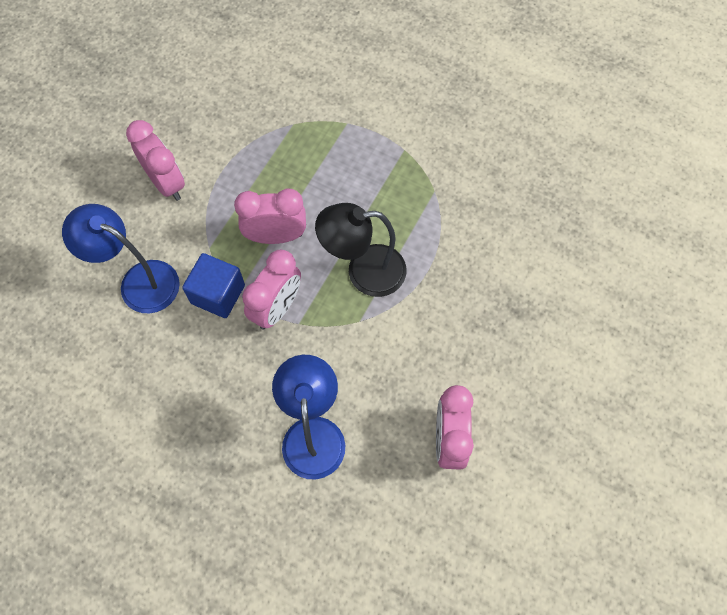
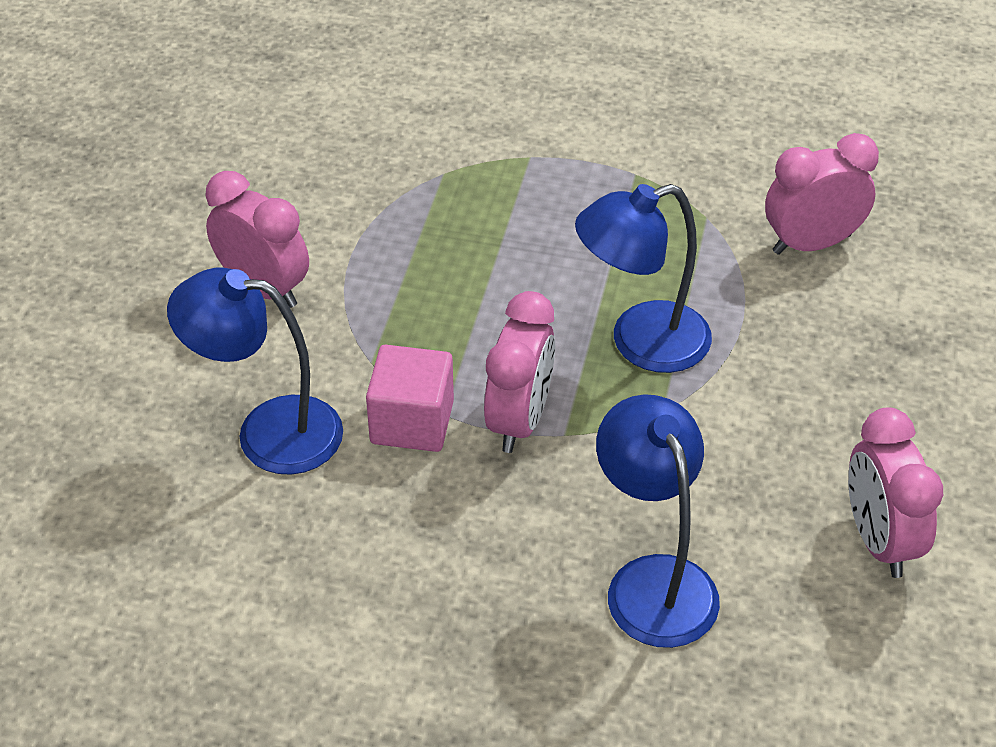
camera: 15 degrees left, 20 degrees down
blue cube [182,253,245,318] -> pink cube [366,345,454,452]
pink clock [234,188,306,244] -> pink clock moved to [765,133,879,255]
black lamp [315,203,407,297] -> blue lamp [575,184,712,373]

